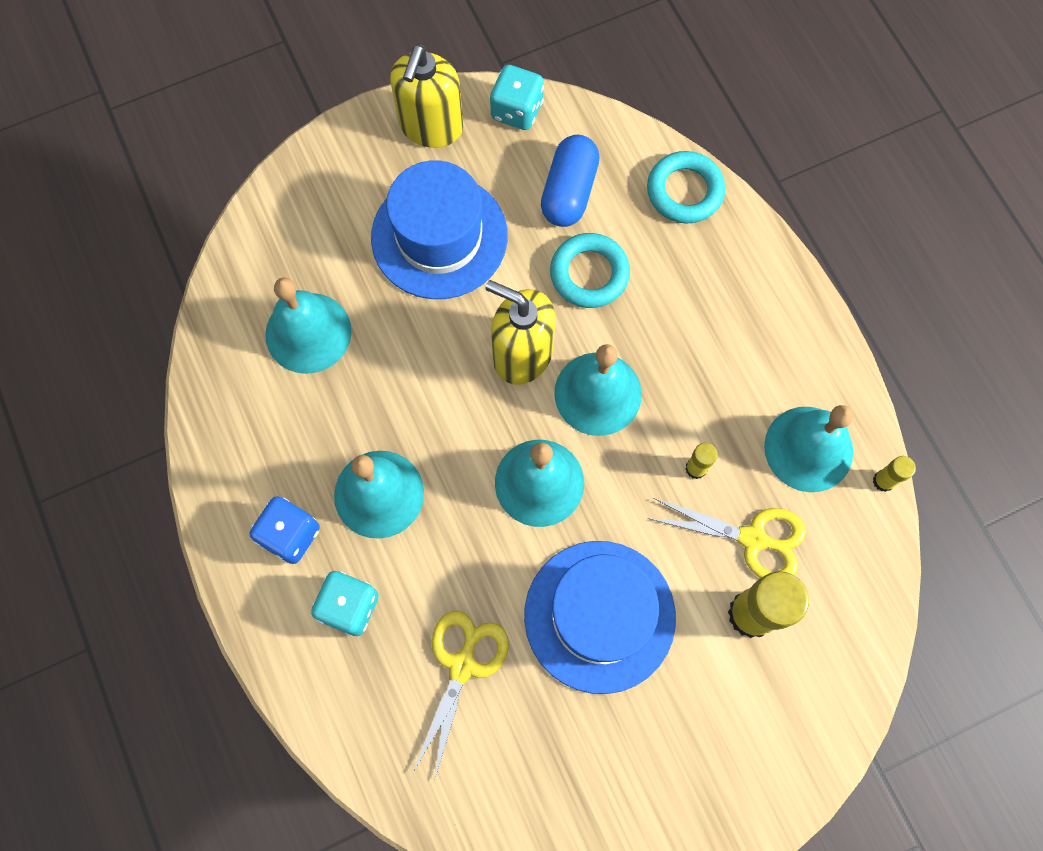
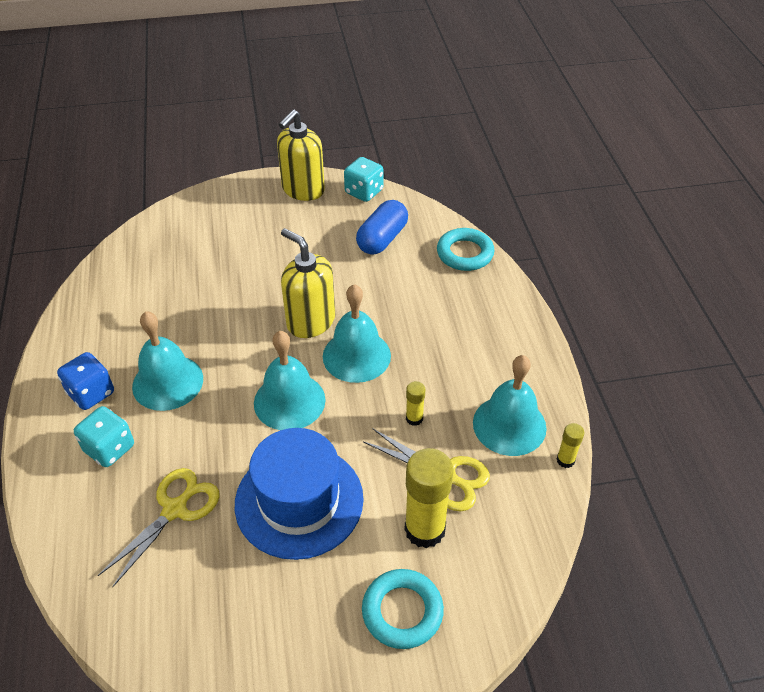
camera: 15 degrees right, 25 degrees down
turquoise bell [265,277,352,374] -> none
blue hat [371,160,508,299] -> none
turquoise ring [550,233,630,308] -> turquoise ring moved to [362,569,444,649]

